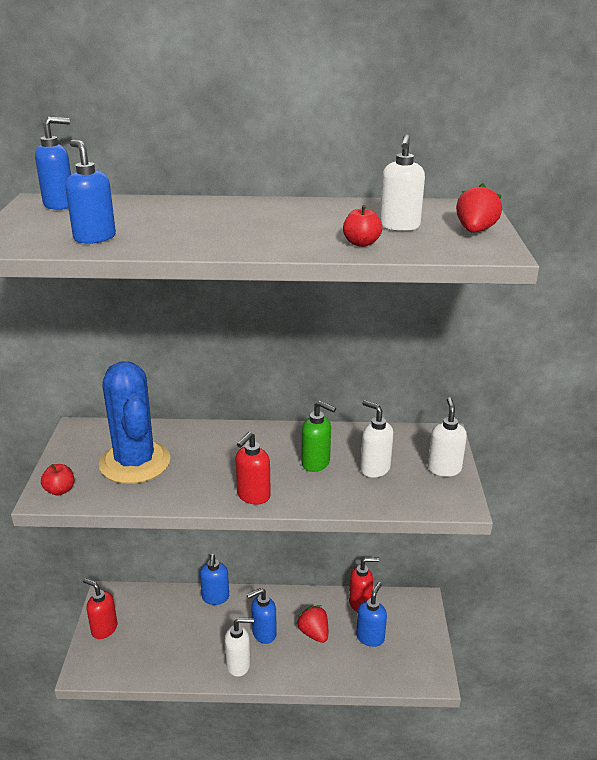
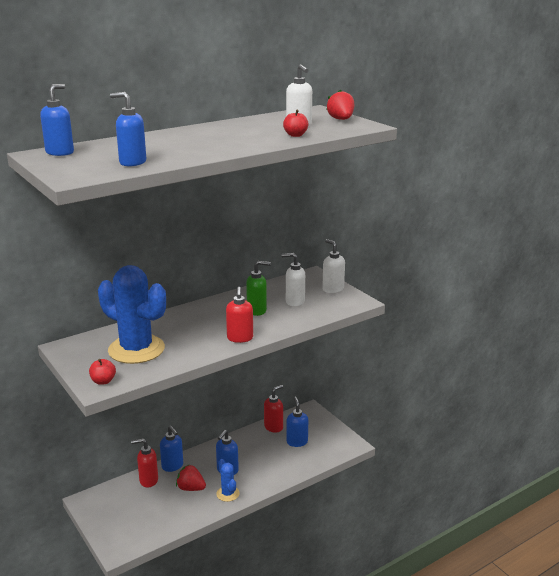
camera: 35 degrees left, 5 degrees down
red soap dispenser [83,578,118,639] -> red soap dispenser moved to [131,439,158,487]
white soap dispenser [225,618,254,677] -> blue cactus [216,459,240,502]
red strawberry [296,605,328,643] -> red strawberry moved to [176,464,206,491]

